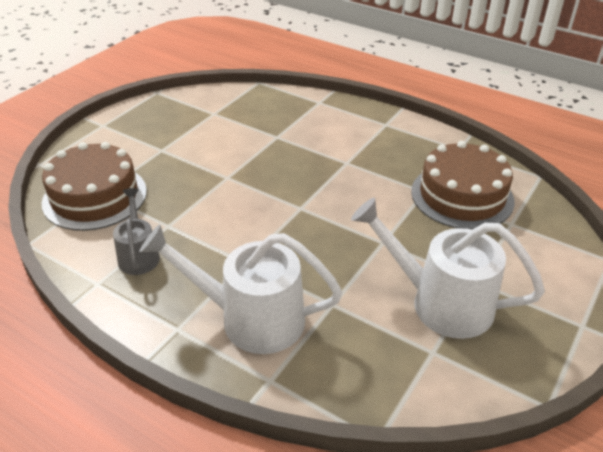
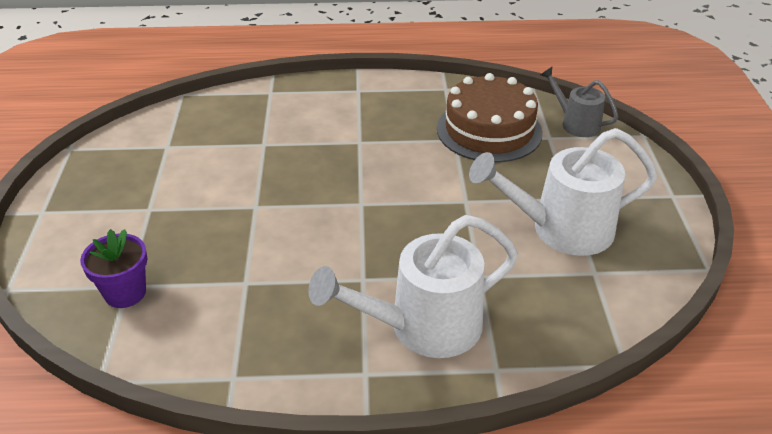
camera: 35 degrees left, 0 degrees up
brown cake [42,142,147,231] -> purple flower pot [80,229,147,308]
grey watering can [113,188,160,275] -> grey watering can moved to [540,67,618,137]

